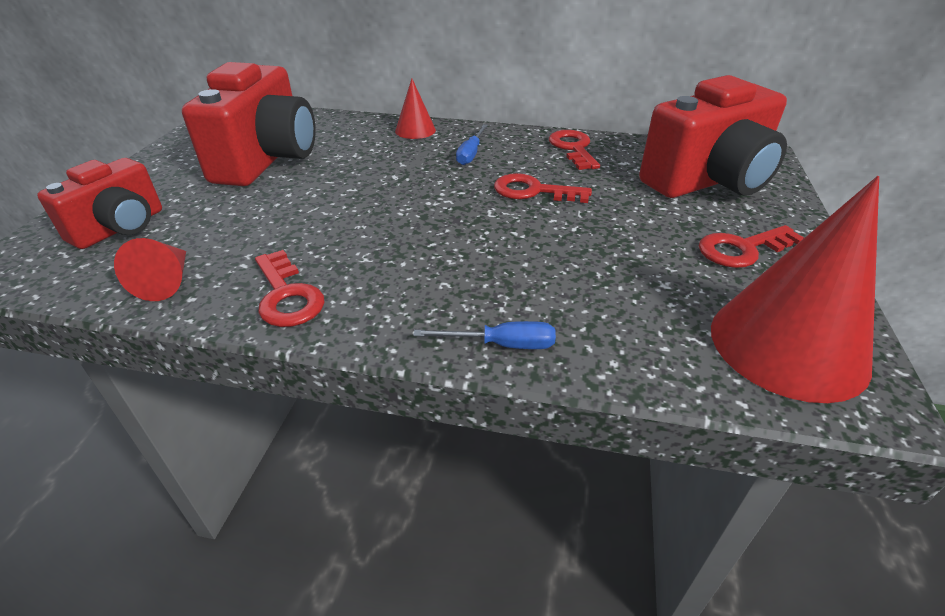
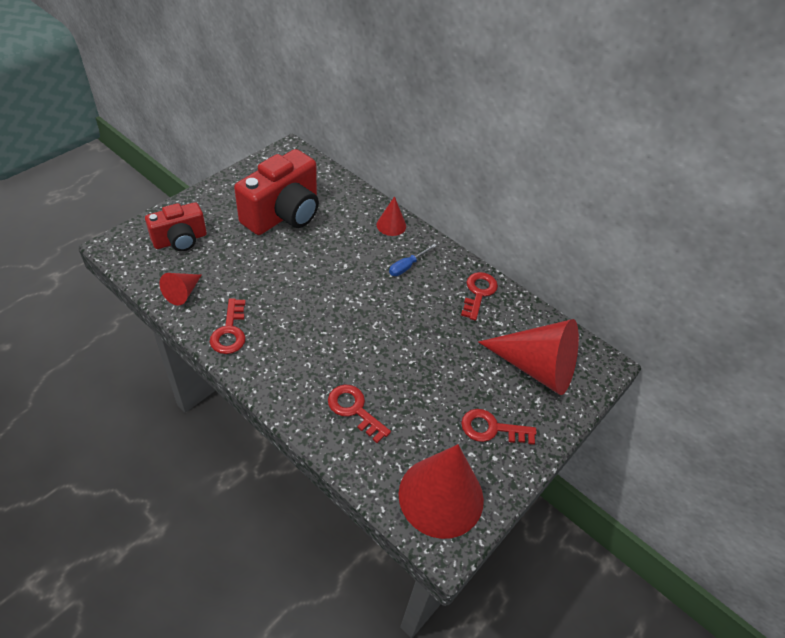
camera: 25 degrees right, 10 degrees up
blue screwdriver [413,321,556,349] -> none
red key [494,173,592,203] -> red key moved to [328,385,391,443]
red camera [639,75,787,198] -> red cone [478,319,579,395]

